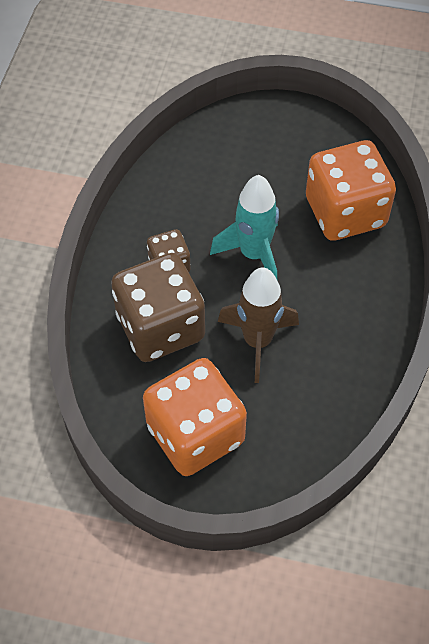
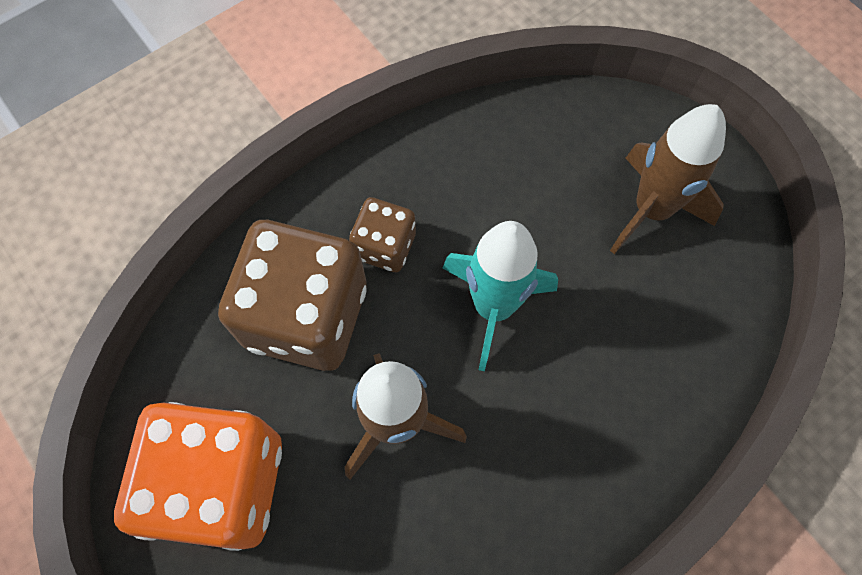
camera: 40 degrees right, 10 degrees up
orange dice [306,140,396,241] -> none
none -> brown rocket [610,104,726,254]

